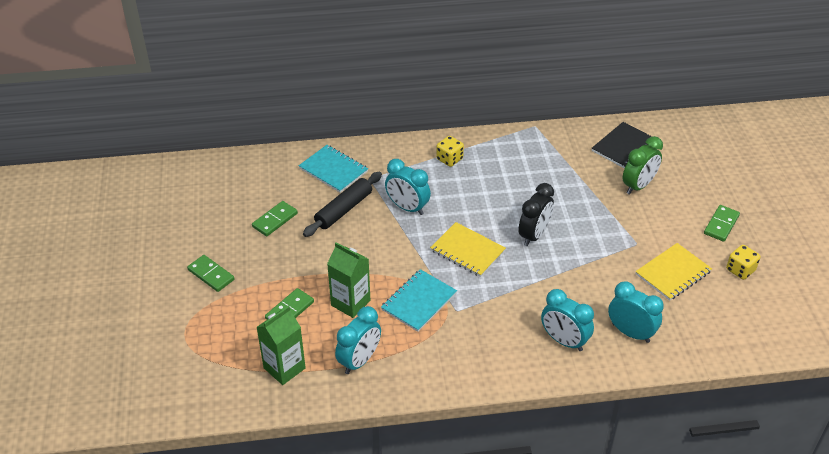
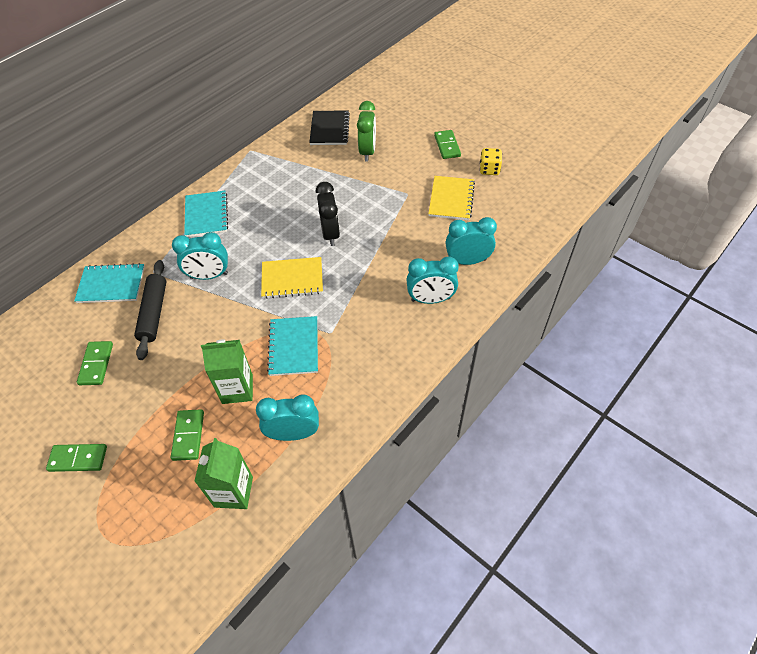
camera: 40 degrees left, 10 degrees up
turquoise clock [335,306,381,374] -> turquoise clock turned 90 degrees counterclockwise [256,395,319,441]
yellow dice [436,136,464,167] -> turquoise notebook [184,191,228,237]

